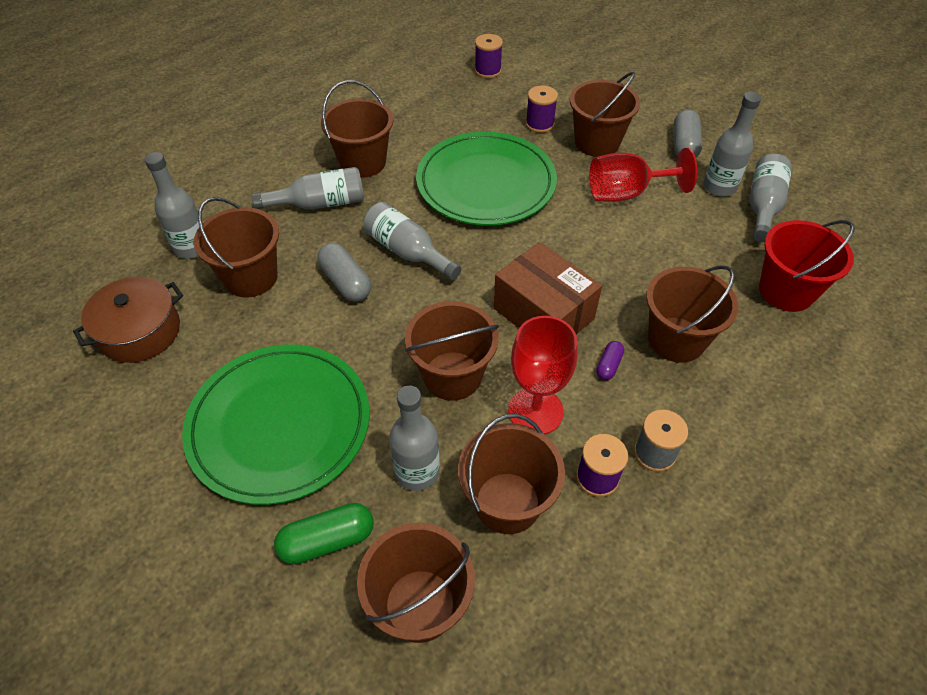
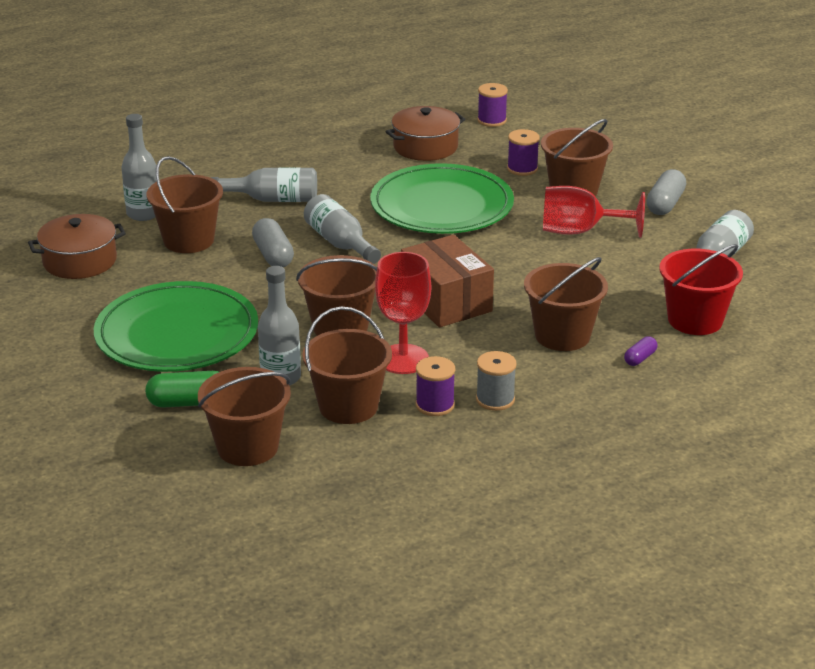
camera: 15 degrees right, 20 degrees down
brown bucket [321,80,393,178] -> none
purple capsule [596,341,624,380] -> purple capsule moved to [624,336,658,366]
grey bottle [703,92,761,197] -> none
none -> brown pot [386,106,466,161]

